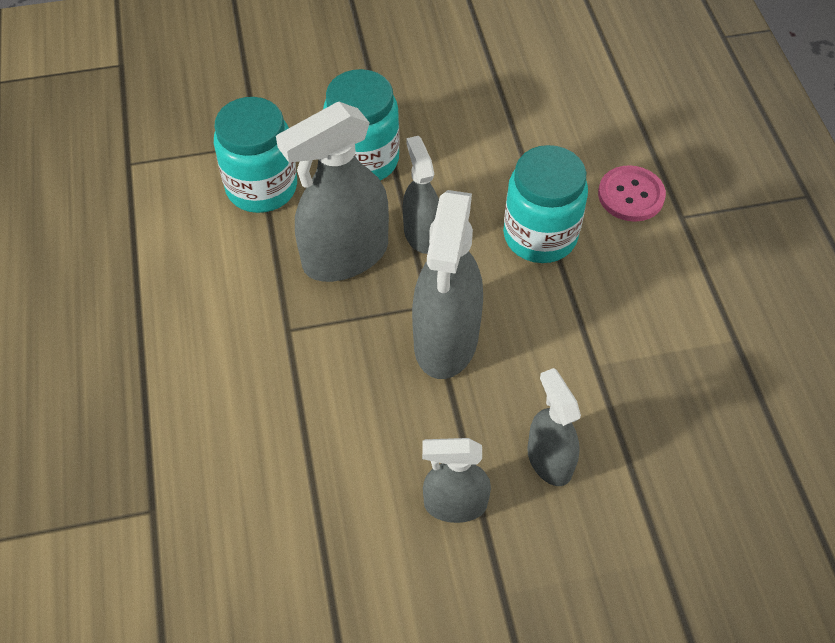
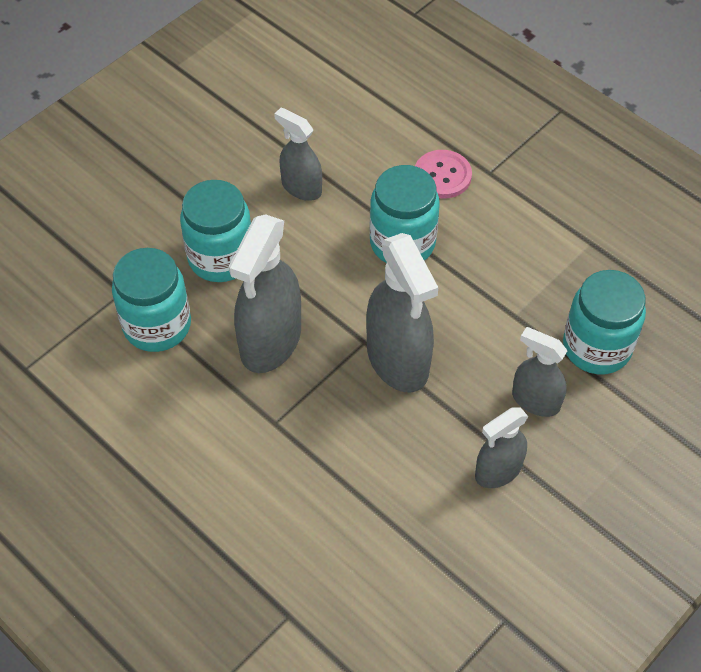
camera: 35 degrees left, 0 degrees up
grey spray bottle [403,136,439,254] -> grey spray bottle moved to [274,108,322,201]
none -> turquoise jar [563,270,646,374]

